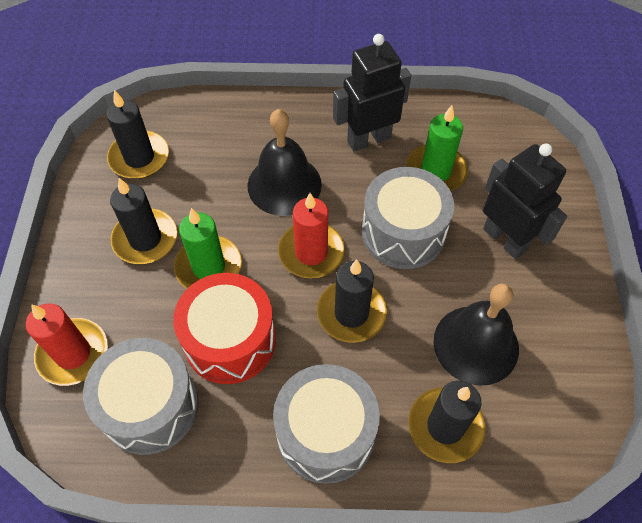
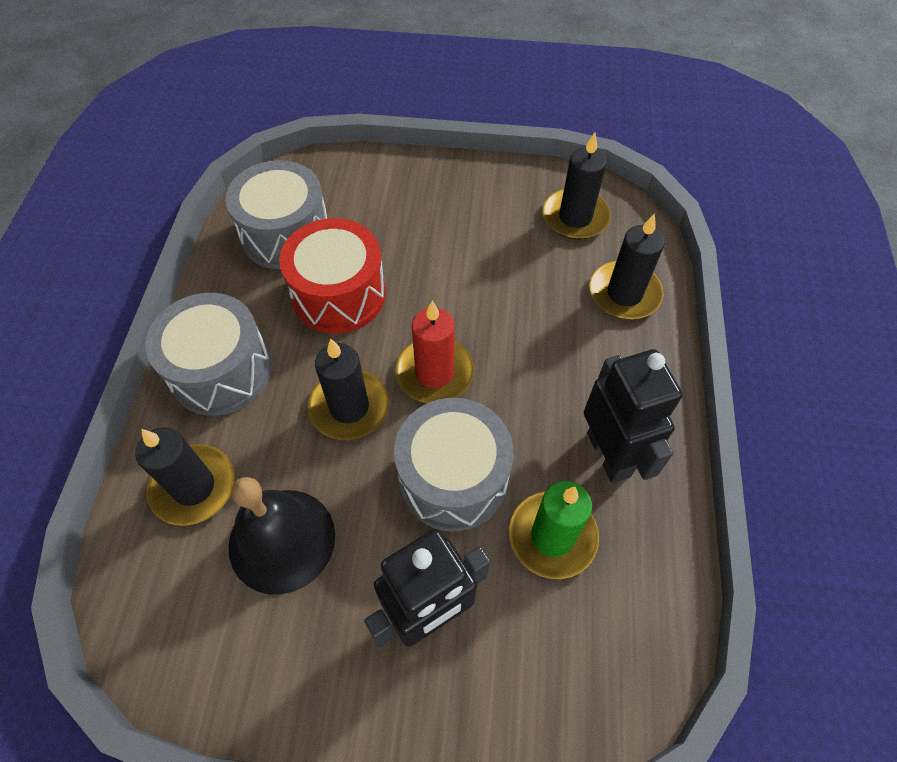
camera: 95 degrees right, 0 degrees up
red candle [26,303,108,386] -> none
black candle [110,178,177,264] -> black candle moved to [590,213,664,320]
green candle [174,208,242,289] -> none
black bell [247,109,322,216] -> none

